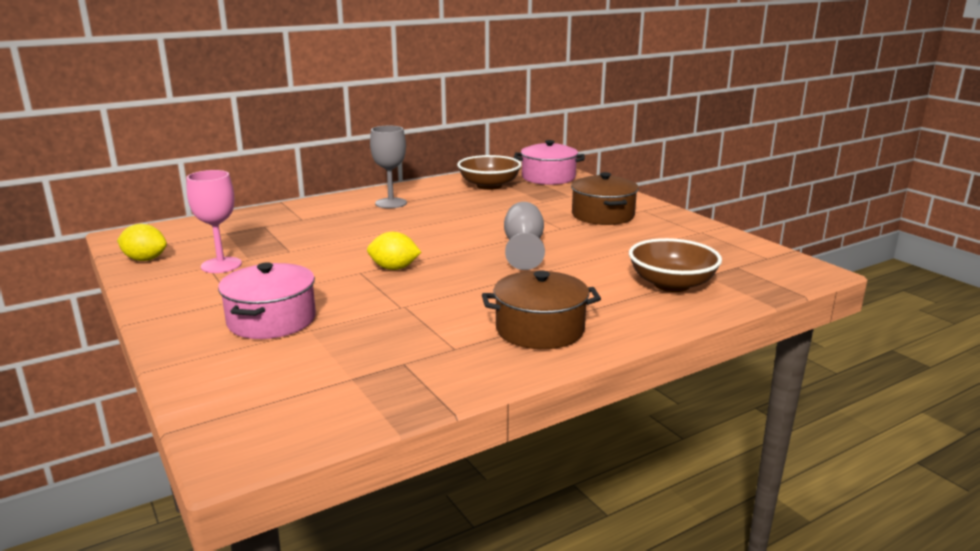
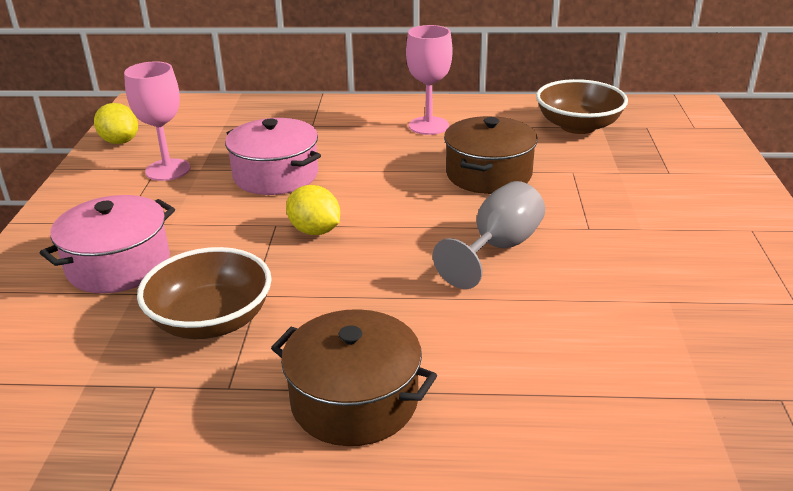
camera: 35 degrees right, 10 degrees up
grey goblet [370,126,407,209] -> pink goblet [406,25,453,135]
pink pot [514,140,585,185] -> pink pot moved to [225,118,321,195]
brown pot [571,172,639,225] -> brown pot moved to [444,116,538,194]
brown bowl [629,238,722,292] -> brown bowl moved to [137,247,272,339]

